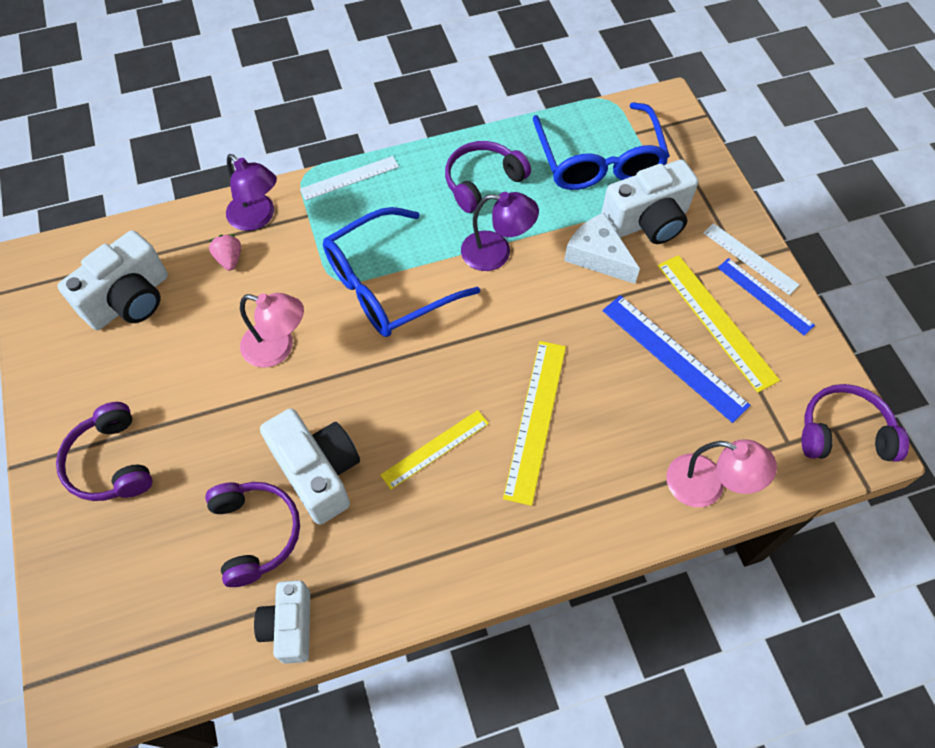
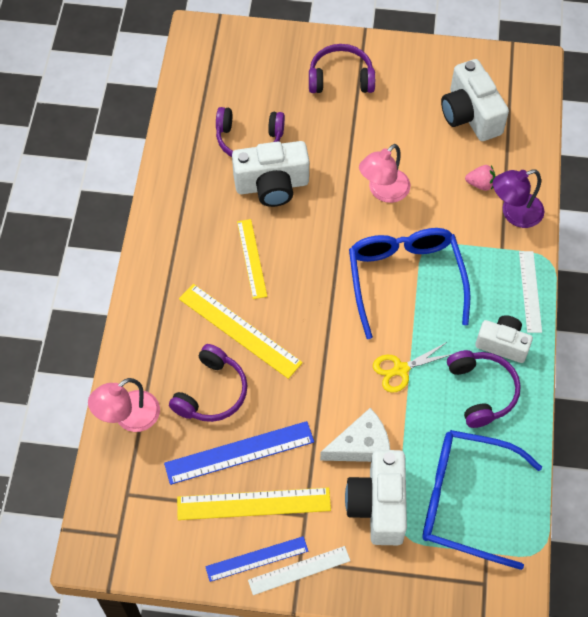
camera: 115 degrees right, 0 degrees up
white camera [254,580,310,664] -> white camera moved to [475,315,533,363]
purple lamp [461,192,539,271] -> yellow scissors [373,342,452,393]
purple headphones [801,384,909,462] -> purple headphones moved to [169,344,248,422]

